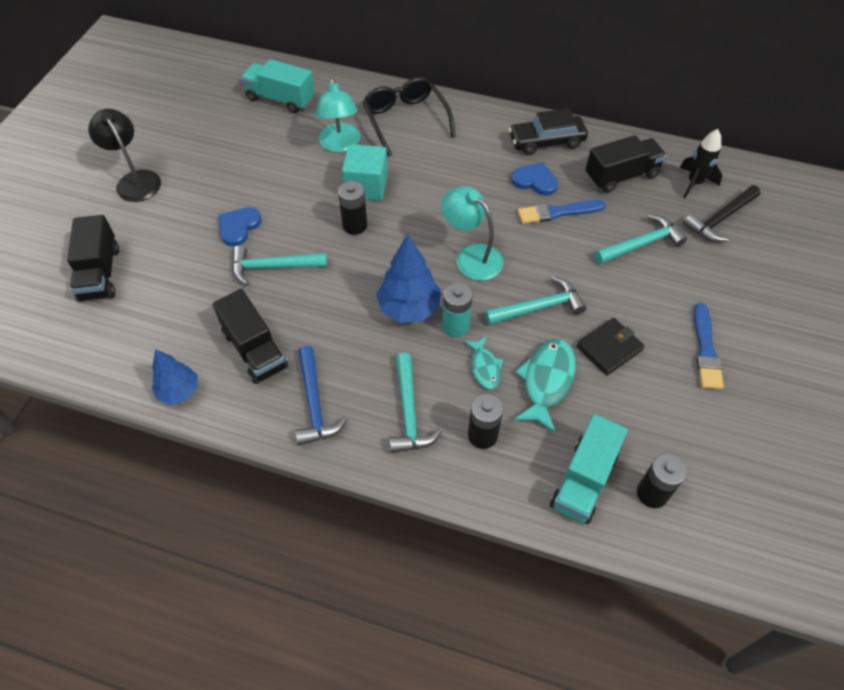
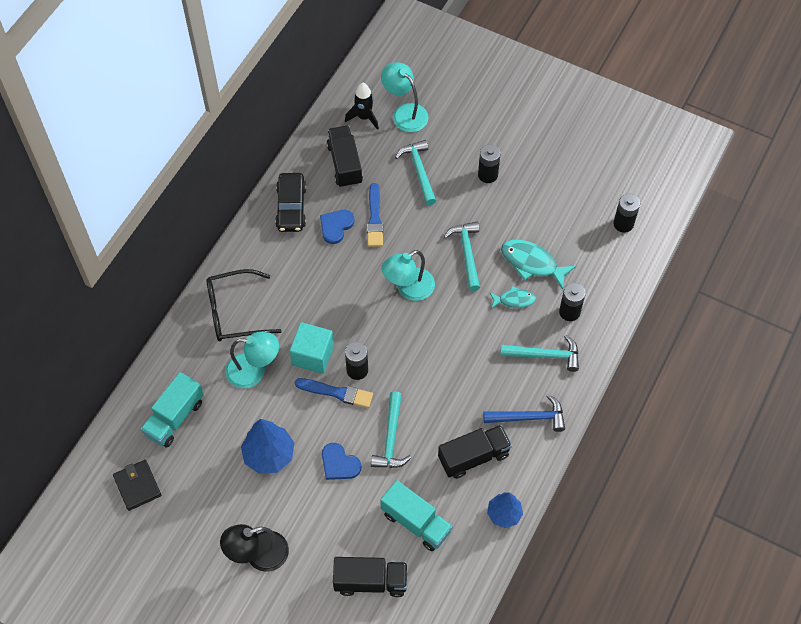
camera: 80 degrees left, 5 degrees up
blue tree [376,234,441,323] -> blue tree moved to [241,419,294,474]
turquoise battery [442,283,473,337] -> none
turquoise truck [550,414,628,524] -> turquoise truck moved to [380,480,453,551]
black wallet [577,318,644,376] -> black wallet moved to [113,460,161,511]
black hammer [683,185,761,242] -> turquoise lamp [381,62,428,132]
blue brush [694,303,724,389] -> blue brush moved to [295,378,373,408]
none -> black battery [478,144,501,183]

